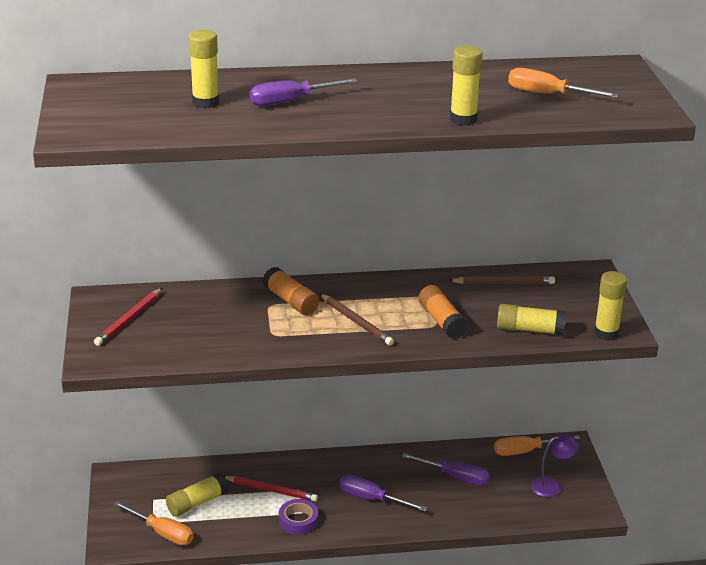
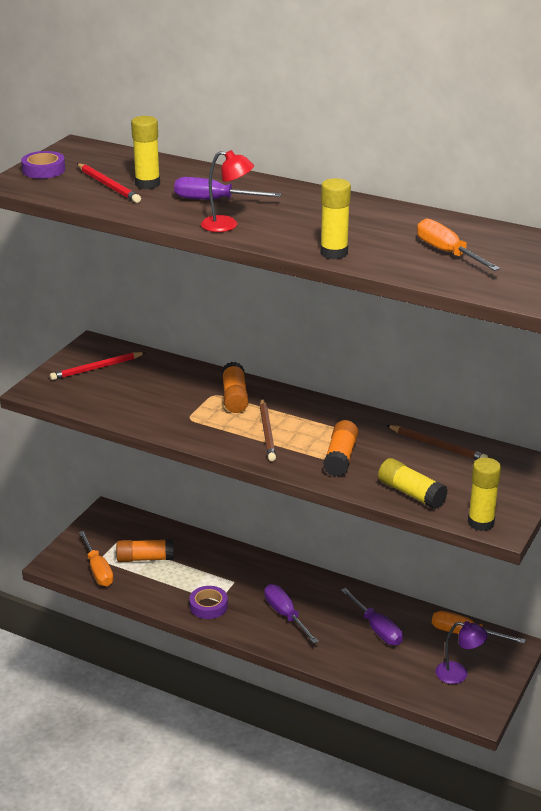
camera: 35 degrees right, 0 degrees up
yellow glue stick [166,473,229,517] -> orange glue stick [116,539,174,562]
red pencil [224,476,318,502] -> red pencil moved to [77,163,141,203]
none -> purple tape [21,151,65,179]
none -> red lamp [201,150,254,232]

